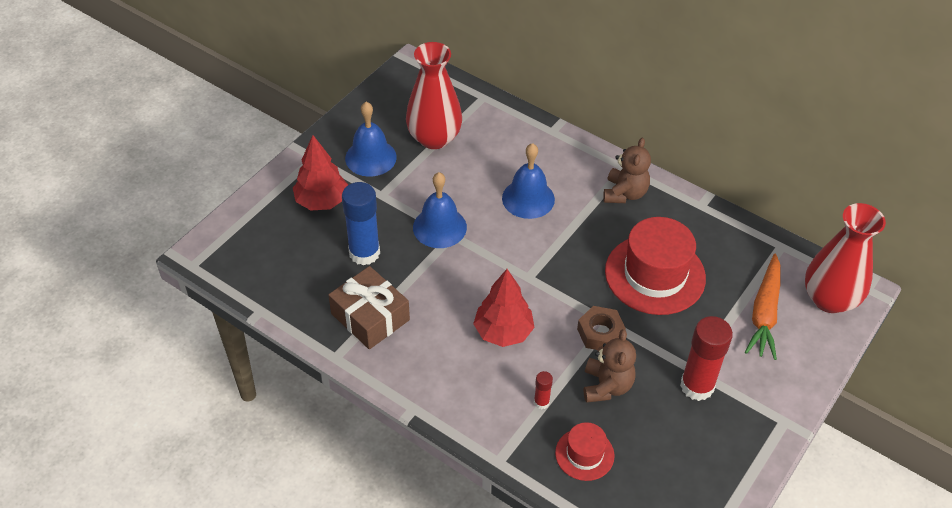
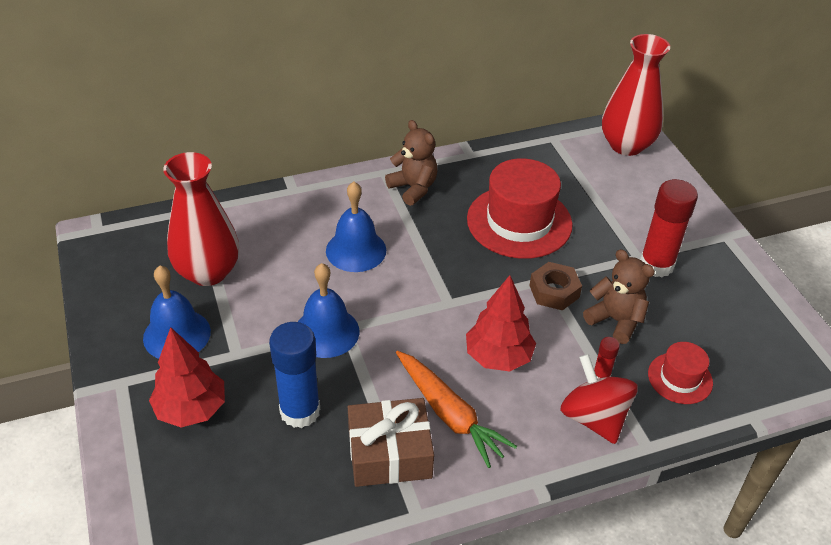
camera: 55 degrees left, 5 degrees down
orange carrot [745,254,781,360] -> orange carrot moved to [396,351,517,468]
none -> red spinning top [560,354,638,444]

